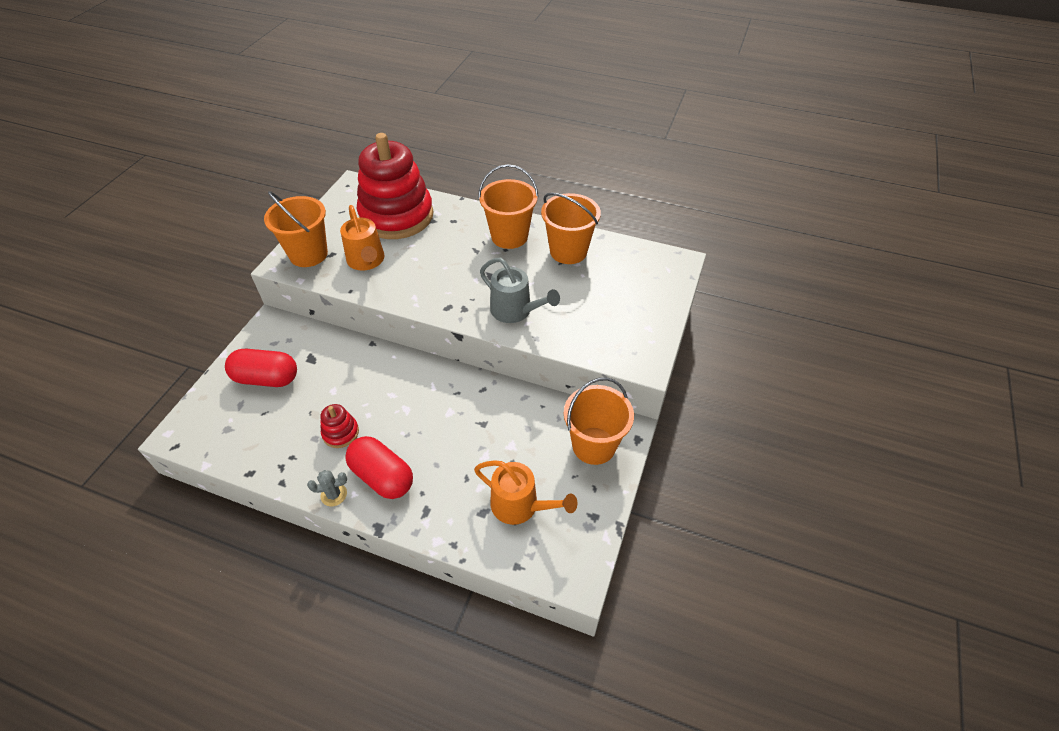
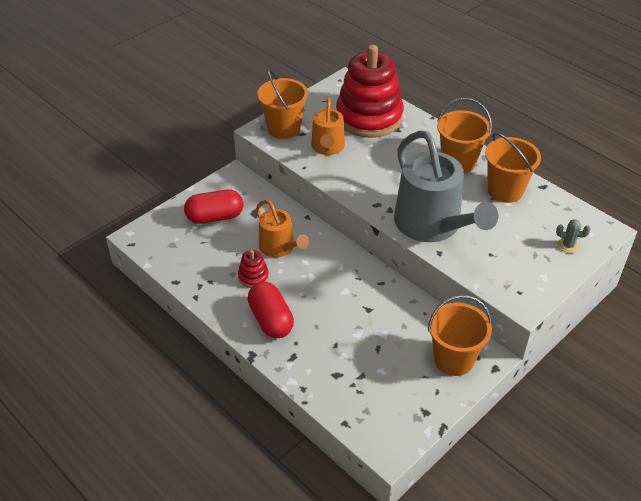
camera: 25 degrees right, 5 degrees down
red capsule [225,349,297,387] -> red capsule turned 45 degrees counterclockwise [184,190,243,224]
grey cactus [307,470,347,506] -> grey cactus moved to [556,219,591,253]
orange watering can [474,460,577,525] -> orange watering can moved to [256,200,309,257]
grey watering can [480,258,560,323] -> grey watering can [394,130,498,242], size x1.78

